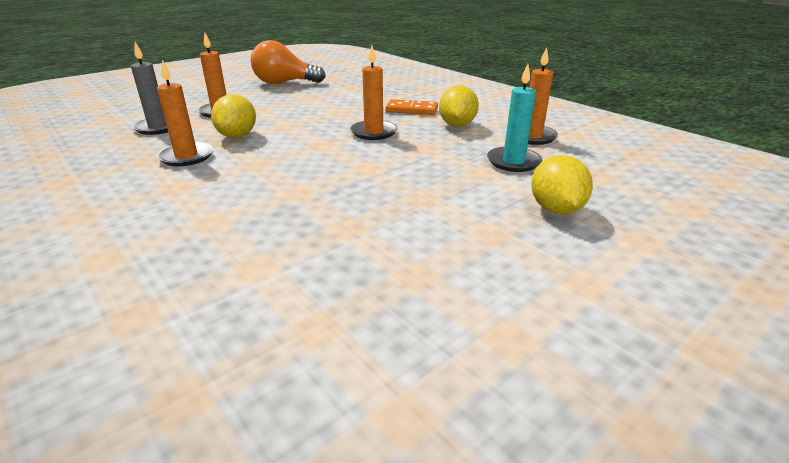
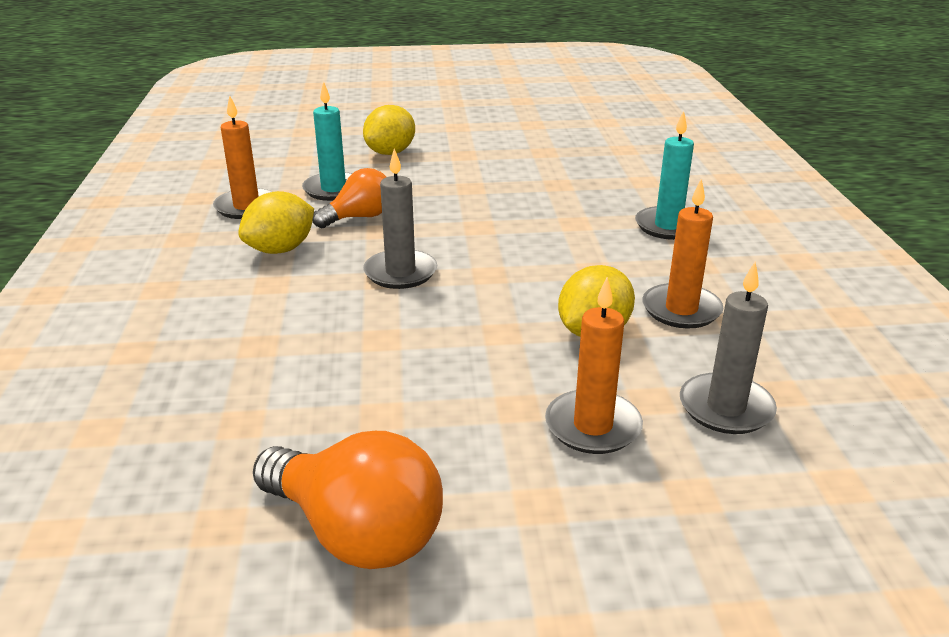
camera: 145 degrees left, 0 degrees up
orange candle [350,45,397,140] -> grey candle [363,149,437,289]
orange domino [385,99,438,115] -> none
none -> orange light bulb [312,168,386,228]
none -> turquoise candle [635,111,694,240]

